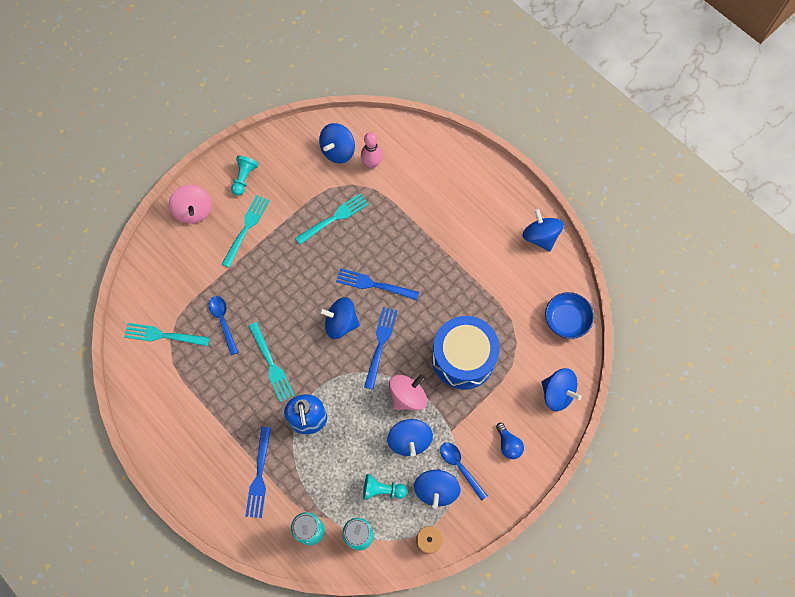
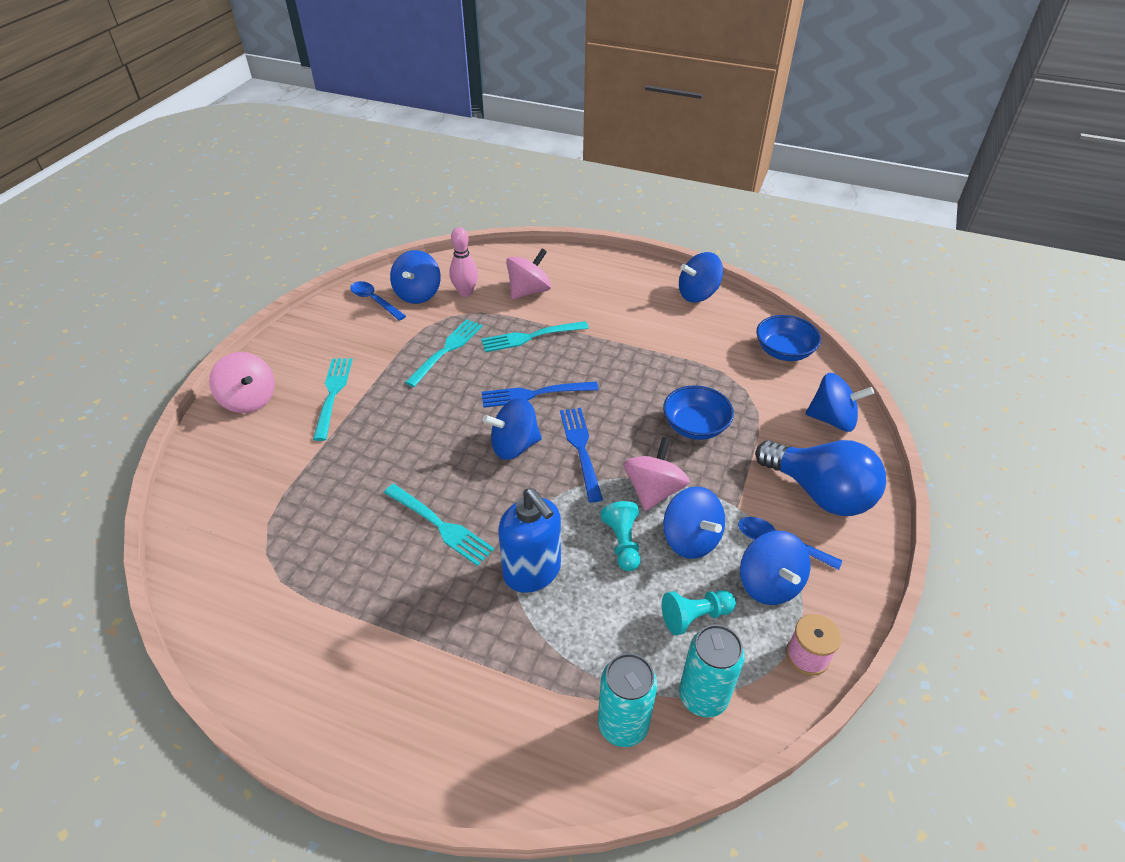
camera: 25 degrees left, 25 degrees down
turquoise fork [124,323,210,346] -> turquoise fork moved to [481,321,589,352]
blue spoon [209,296,238,355] -> blue spoon moved to [350,281,406,321]
turquoise pawn [231,156,259,196] -> turquoise pawn moved to [600,501,641,571]
blue fork [245,427,271,518] -> none
blue drum [432,316,500,389] -> blue bowl [663,385,734,440]
blue light bulb [496,423,524,459] -> blue light bulb [755,440,886,516], size x2.17
blue spinning top [522,209,564,252] -> blue spinning top turned 60 degrees counterclockwise [679,252,723,302]
none -> pink spinning top [506,248,551,299]

